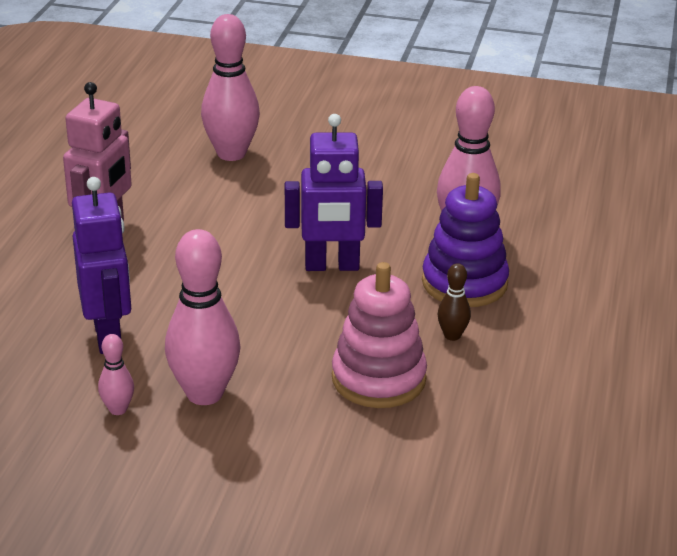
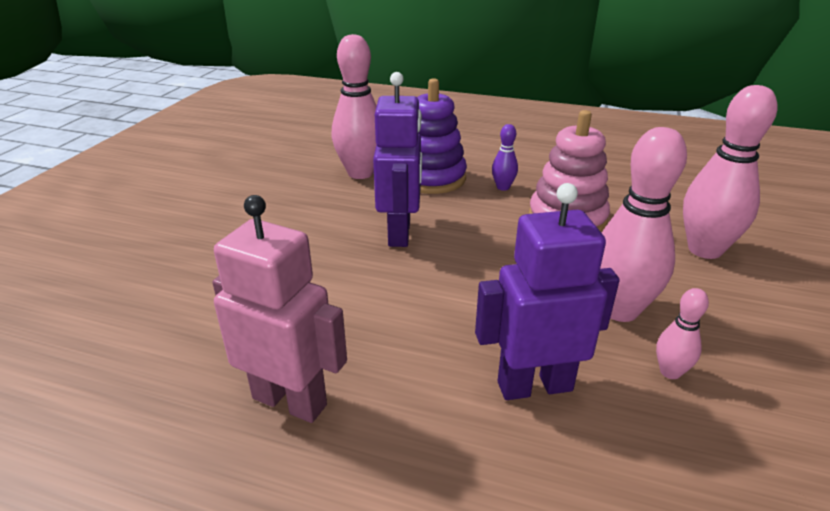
camera: 85 degrees left, 0 degrees up
pink bowling pin [201,14,260,161] -> pink bowling pin moved to [683,85,778,259]
brown bowling pin [438,263,471,341] -> purple bowling pin [492,124,518,191]

